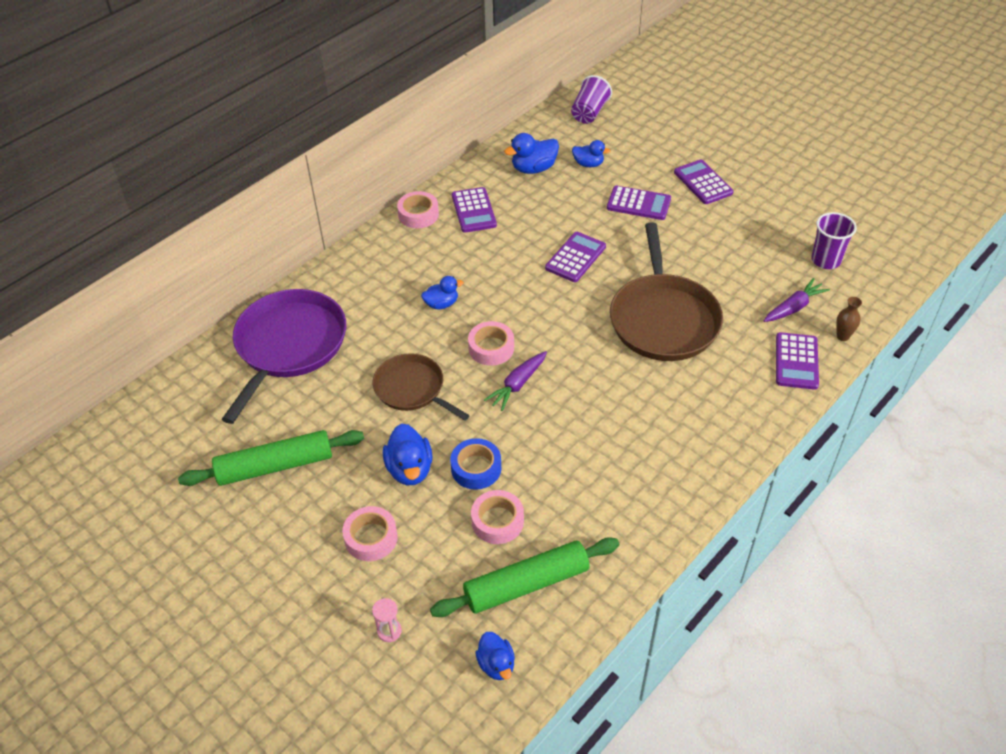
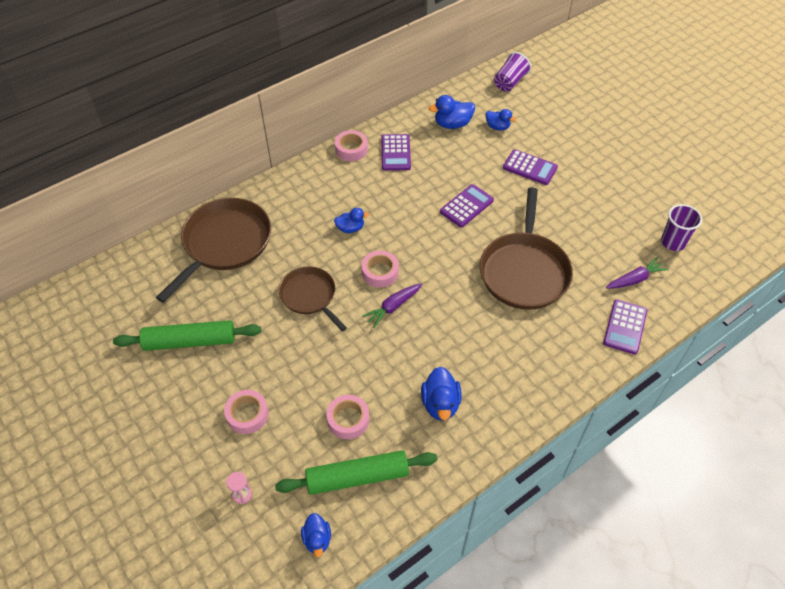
camera: 10 degrees right, 5 degrees up
purple pan [222,289,346,424] -> brown pan [156,198,271,303]
blue duck [383,423,433,485] -> blue duck moved to [421,367,462,421]
blue tape [450,438,501,490] -> none
purple calculator [674,160,734,204] -> none
brown vase [836,297,862,341] -> none

